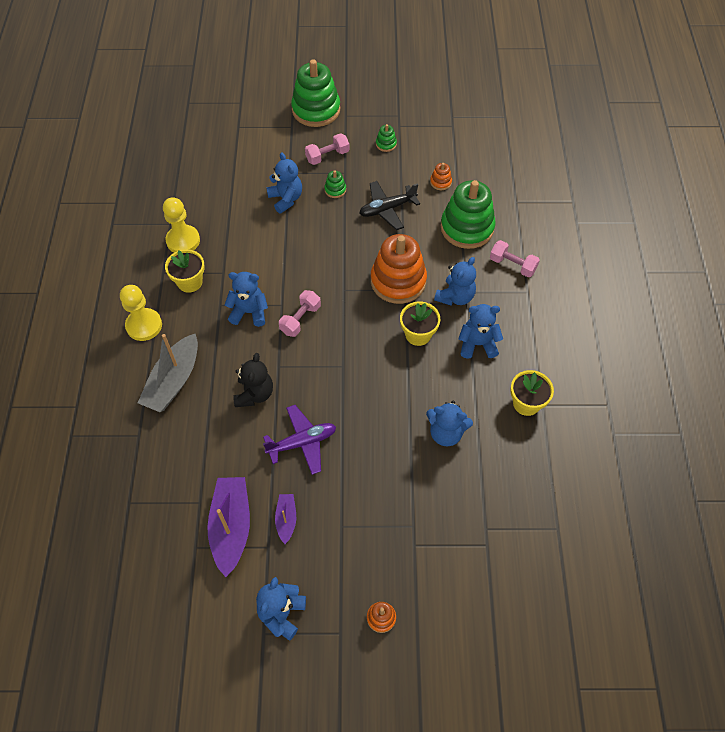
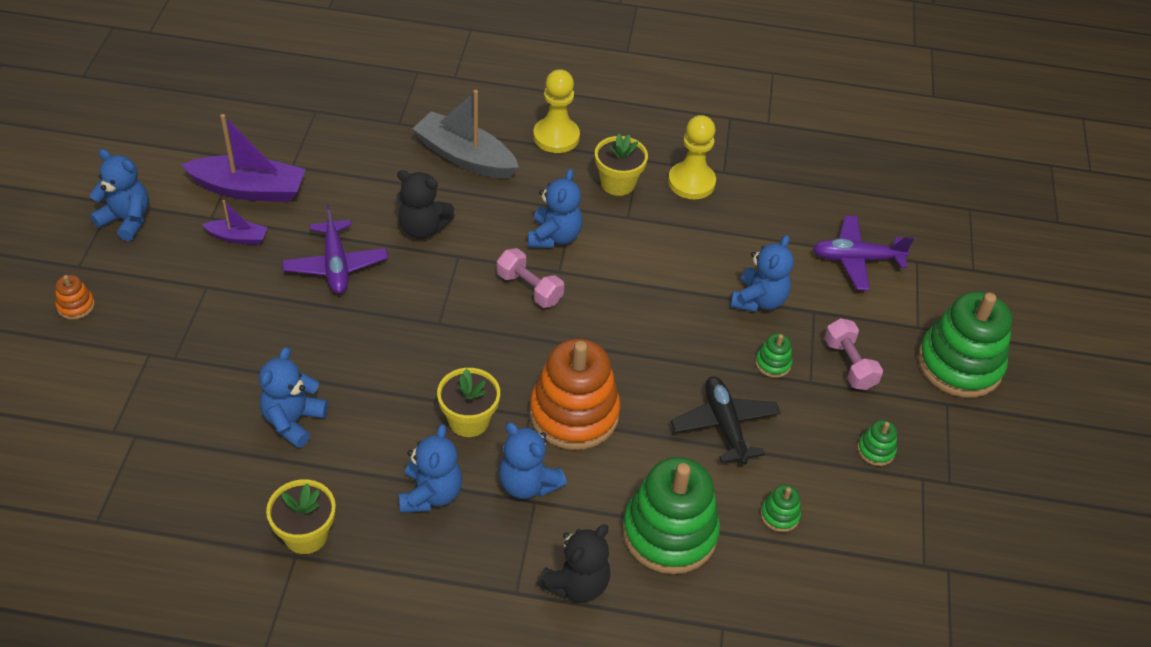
camera: 95 degrees right, 10 degrees down
blue teddy bear [266,152,302,214] -> blue teddy bear turned 45 degrees counterclockwise [730,235,794,312]
orange stacking toy [430,163,452,190] -> green stacking toy [761,485,801,532]
pink dumbbell [490,240,540,277] -> black teddy bear [537,524,610,602]
none -> purple plane [813,216,914,291]

